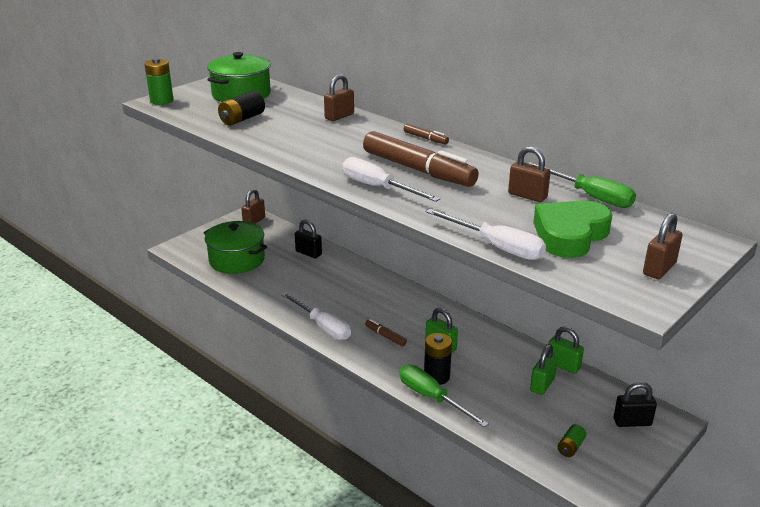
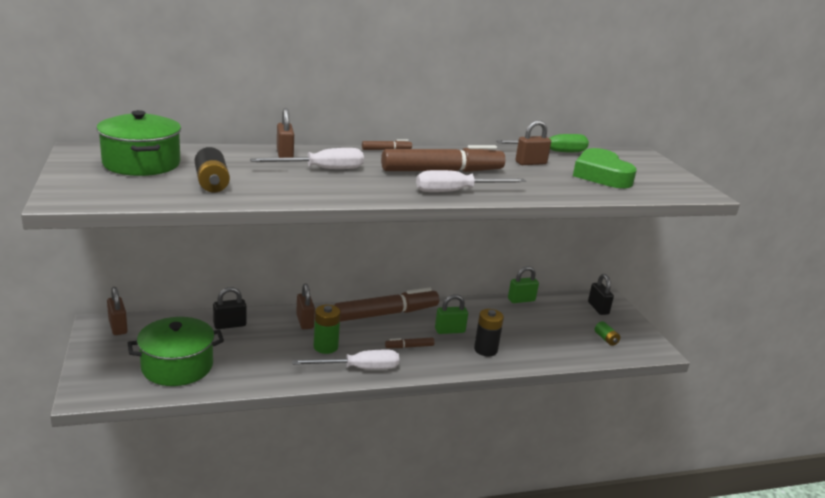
camera: 60 degrees left, 5 degrees down
green battery [144,58,173,105] -> green battery moved to [314,305,341,354]
green screwdriver [399,365,489,427] -> none
white screwdriver [426,209,546,260] -> white screwdriver moved to [250,148,364,169]
green padlock [530,344,558,395] -> none
black padlock [613,382,657,427] -> black padlock turned 45 degrees counterclockwise [588,274,614,315]
brown padlock [643,213,683,279] -> brown padlock moved to [296,283,315,329]
none -> brown marker [334,287,439,322]

